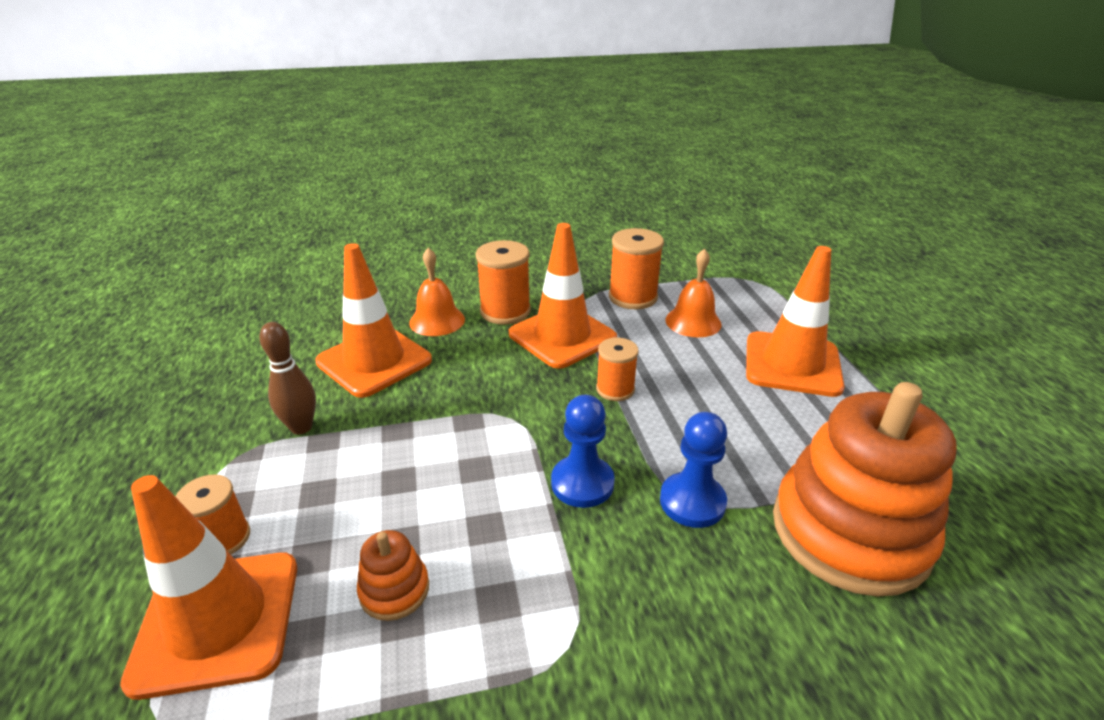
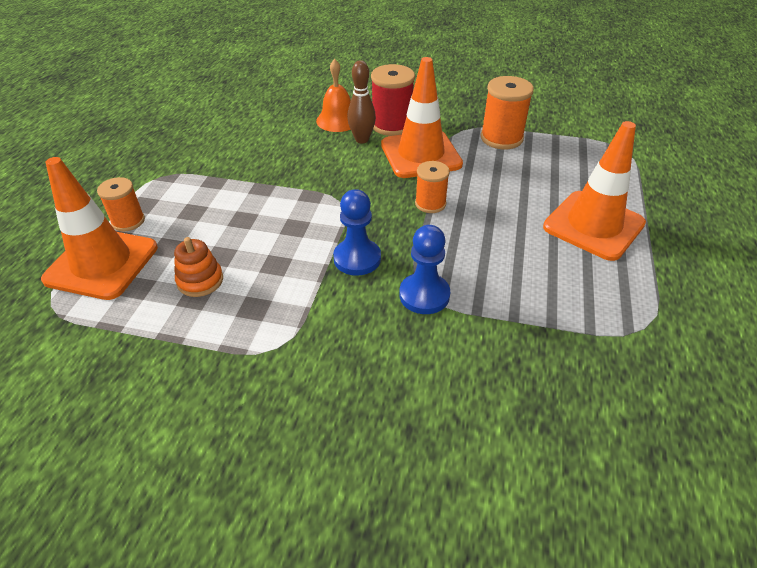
camera: 25 degrees right, 10 degrees up
brown bowling pin [259,322,316,434] -> brown bowling pin moved to [347,60,376,143]
orange traffic cone [315,243,432,398] -> none
orange spool [476,240,531,325] -> red spool [371,64,415,136]
orange bell [665,249,722,337] -> none
orange stacking toy [773,382,956,597] -> none

